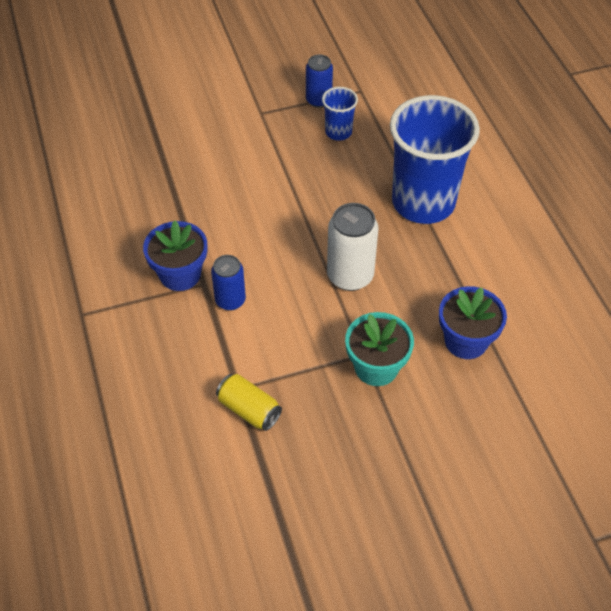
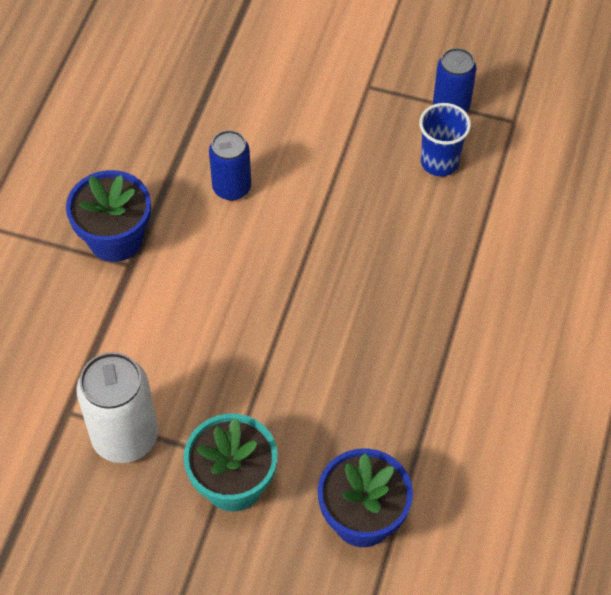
camera: 35 degrees right, 5 degrees up
blue can [211,255,246,311] -> blue can moved to [209,130,251,201]
yellow can [216,374,282,431] -> none
white can [327,203,379,291] -> white can moved to [76,352,158,463]
blue cup [390,95,480,224] -> none

